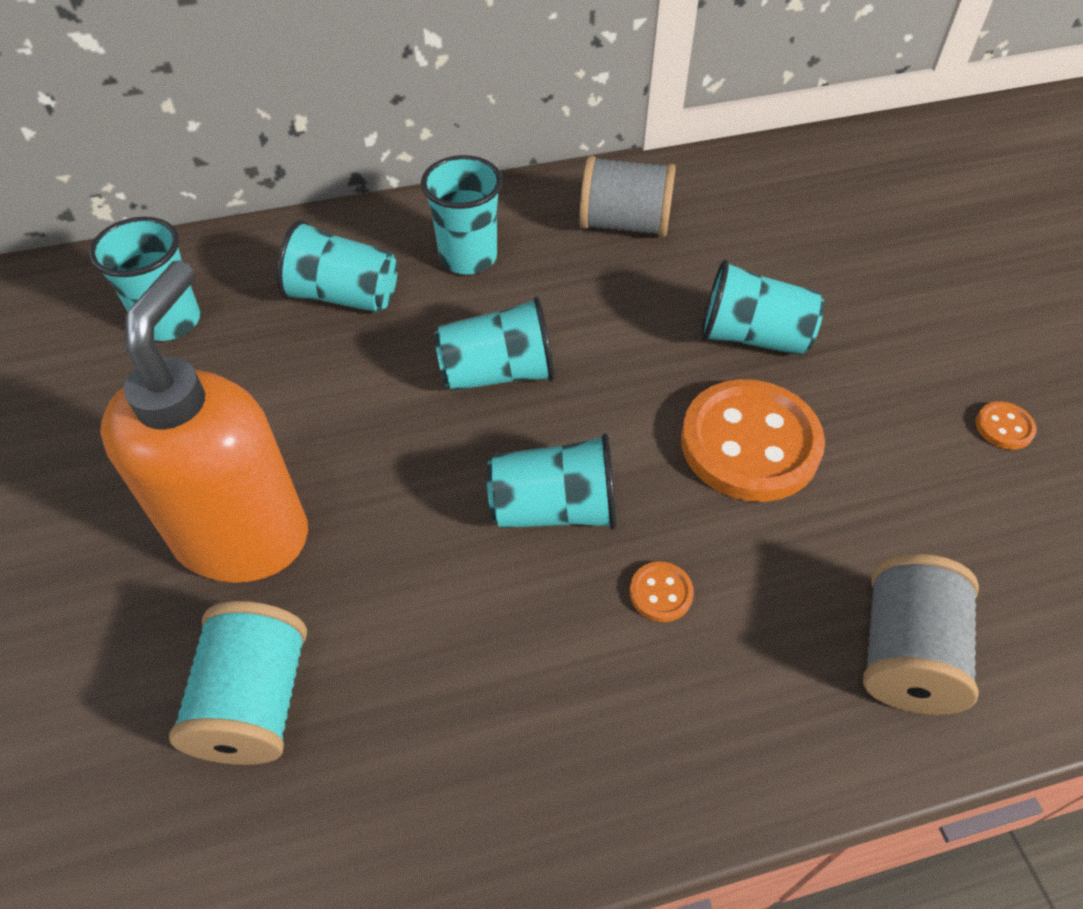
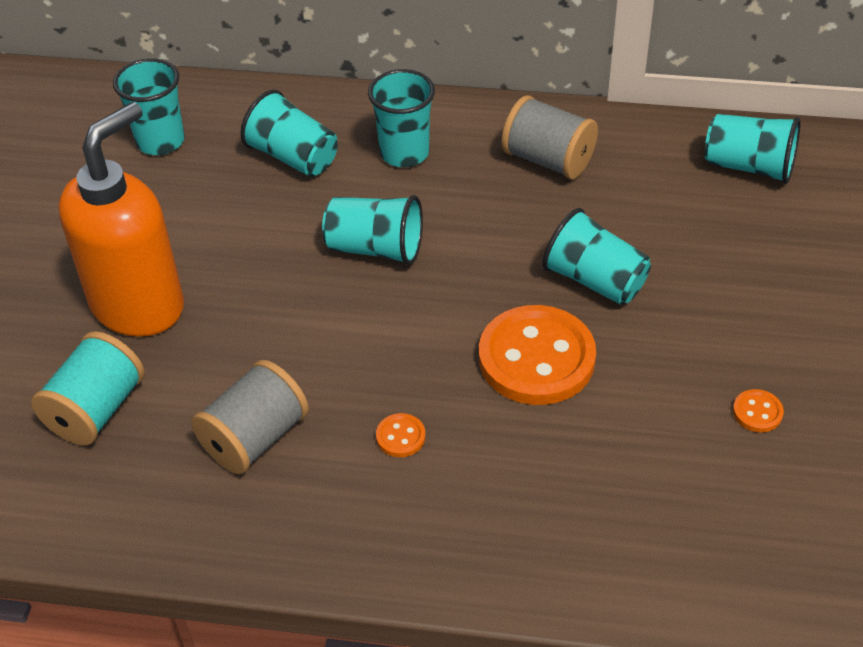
camera: 25 degrees right, 5 degrees down
turquoise cup [487,433,617,530] -> turquoise cup moved to [704,114,801,184]
grey spool [863,554,979,715] -> grey spool moved to [191,360,309,474]

